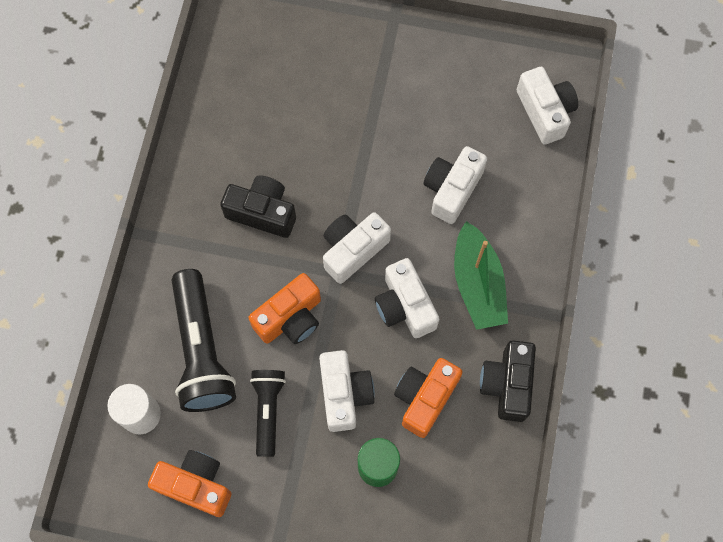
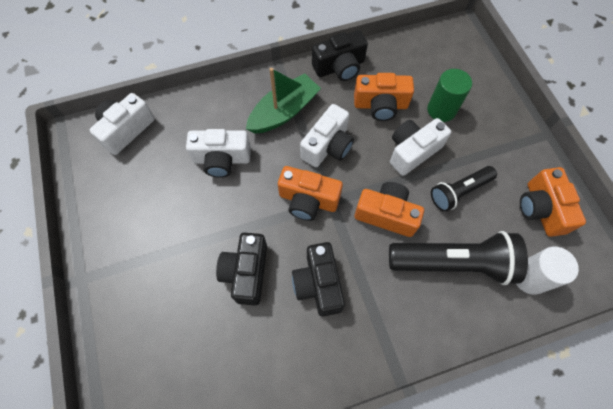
camera: 120 degrees left, 5 degrees down
black flashlight [172,269,236,412] -> black flashlight turned 45 degrees clockwise [389,231,528,285]
white camera [323,212,391,284] -> orange camera [278,166,343,221]
none -> black camera [216,233,267,305]

